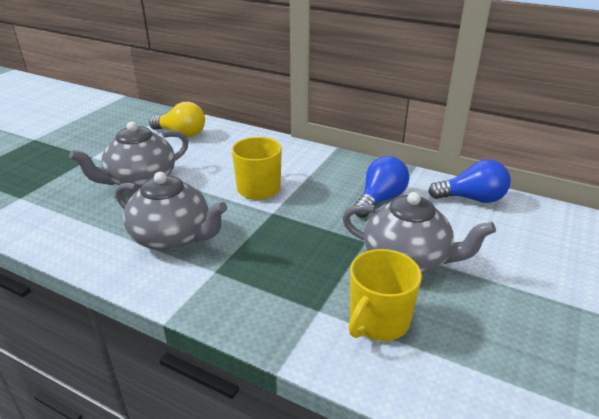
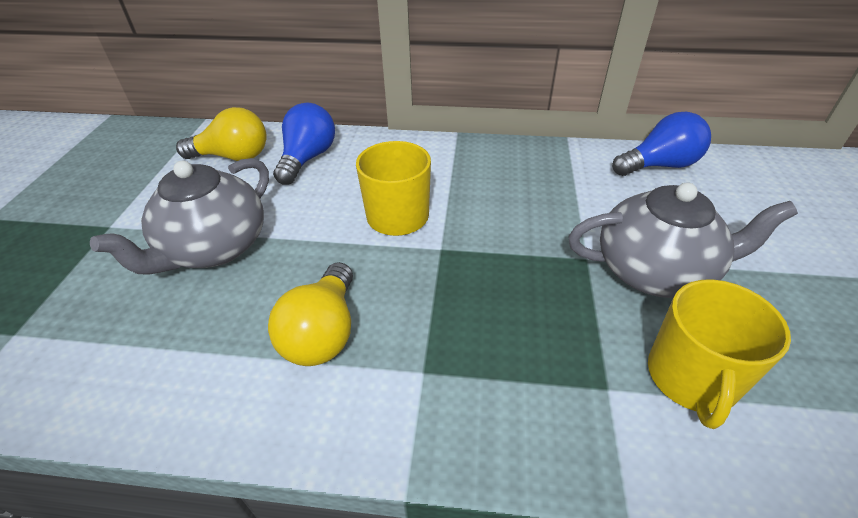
camera: 20 degrees left, 10 degrees up
grey teapot [115,172,227,251] -> yellow light bulb [268,262,353,366]
blue light bulb [354,156,409,218] -> blue light bulb moved to [273,103,335,185]

